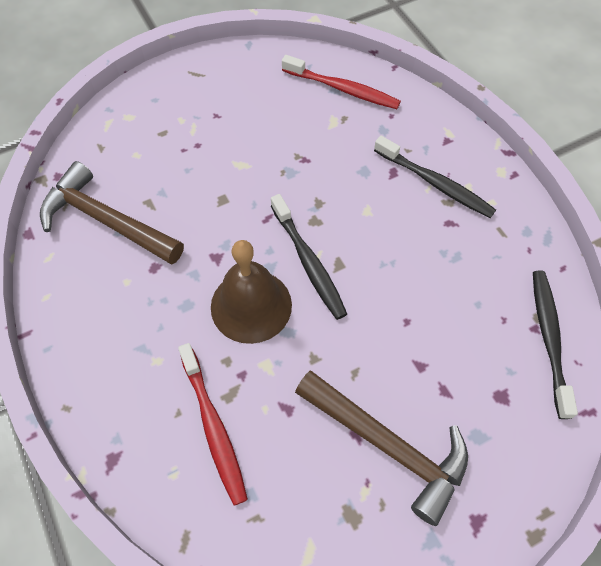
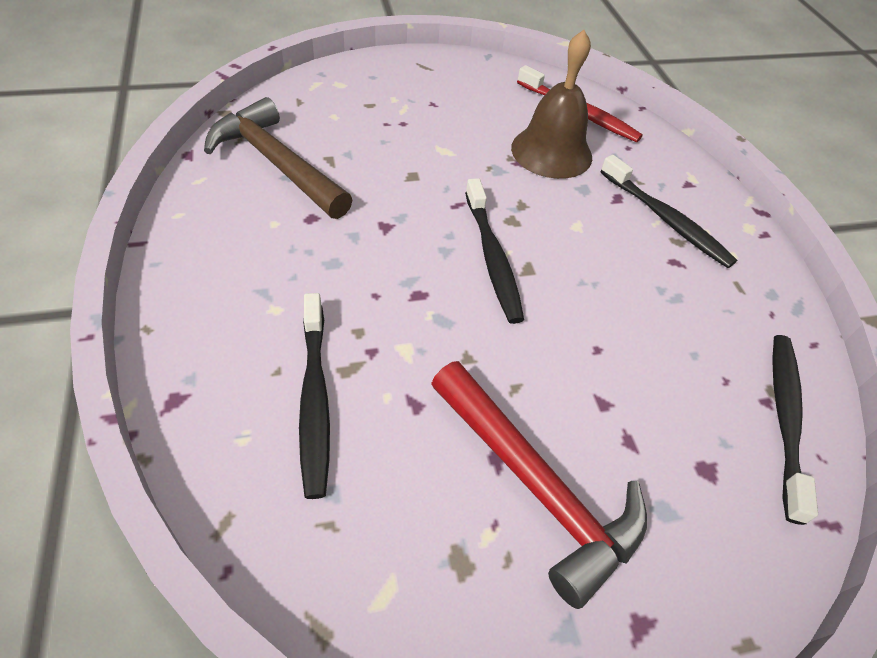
camera: 10 degrees right, 10 degrees down
red toothbrush [178,343,248,506] -> black toothbrush [299,293,330,499]
brown bell [211,240,292,344] -> brown bell moved to [511,30,592,179]
brown hammer [295,370,468,526] -> red hammer [431,361,647,609]

